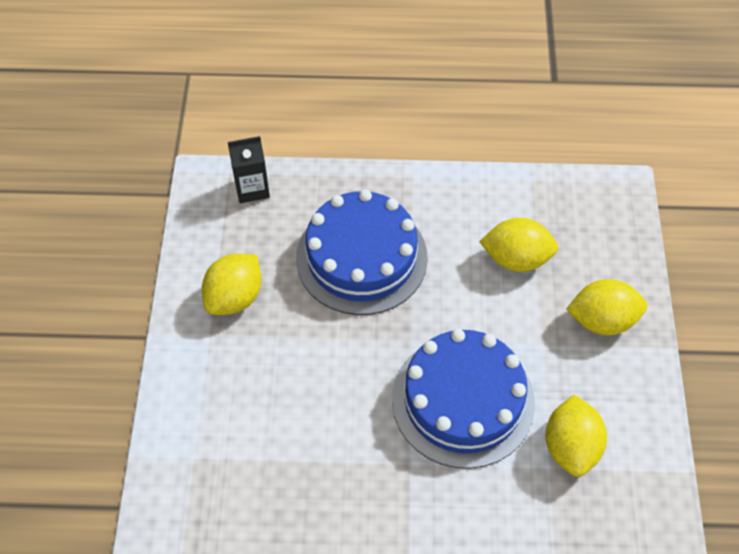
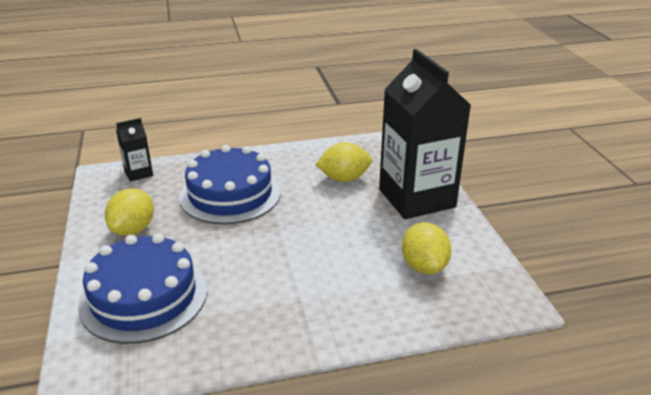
camera: 15 degrees left, 25 degrees down
blue cake [392,329,535,469] -> blue cake moved to [78,234,207,344]
yellow lemon [566,279,647,335] -> black carton [379,49,471,219]

